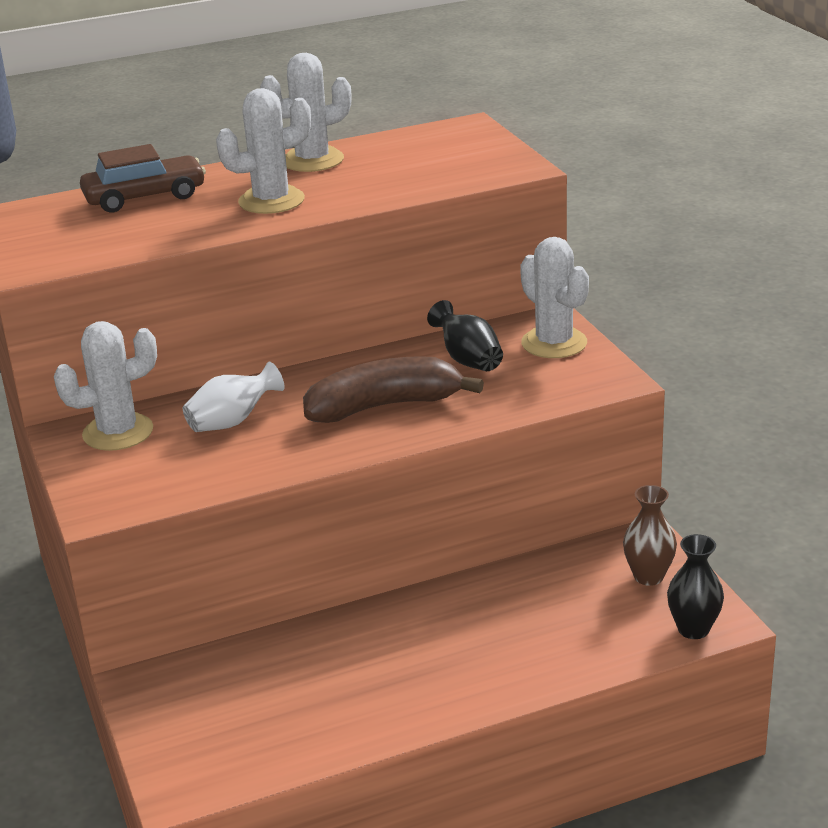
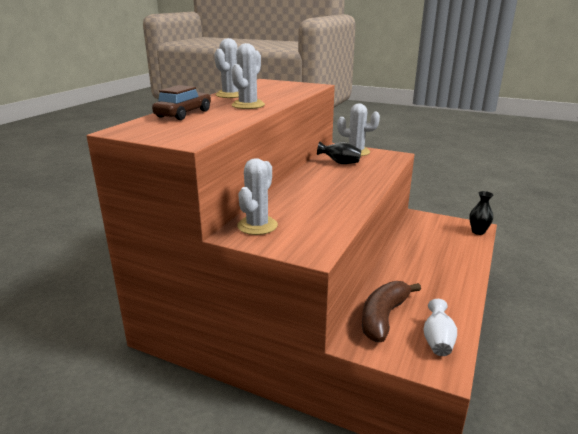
camera: 45 degrees left, 5 degrees down
white vase [183,362,285,432] -> white vase moved to [423,299,457,356]
brown banana [303,356,484,423] -> brown banana moved to [362,281,421,342]
brown vase [623,485,677,586] -> none

